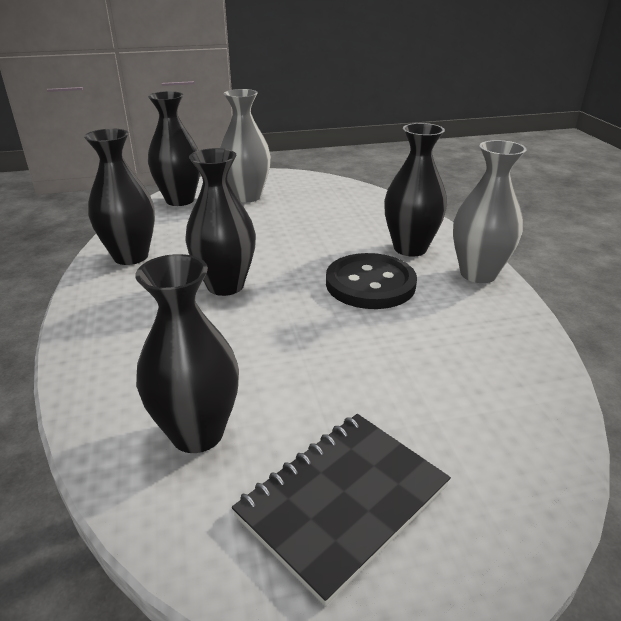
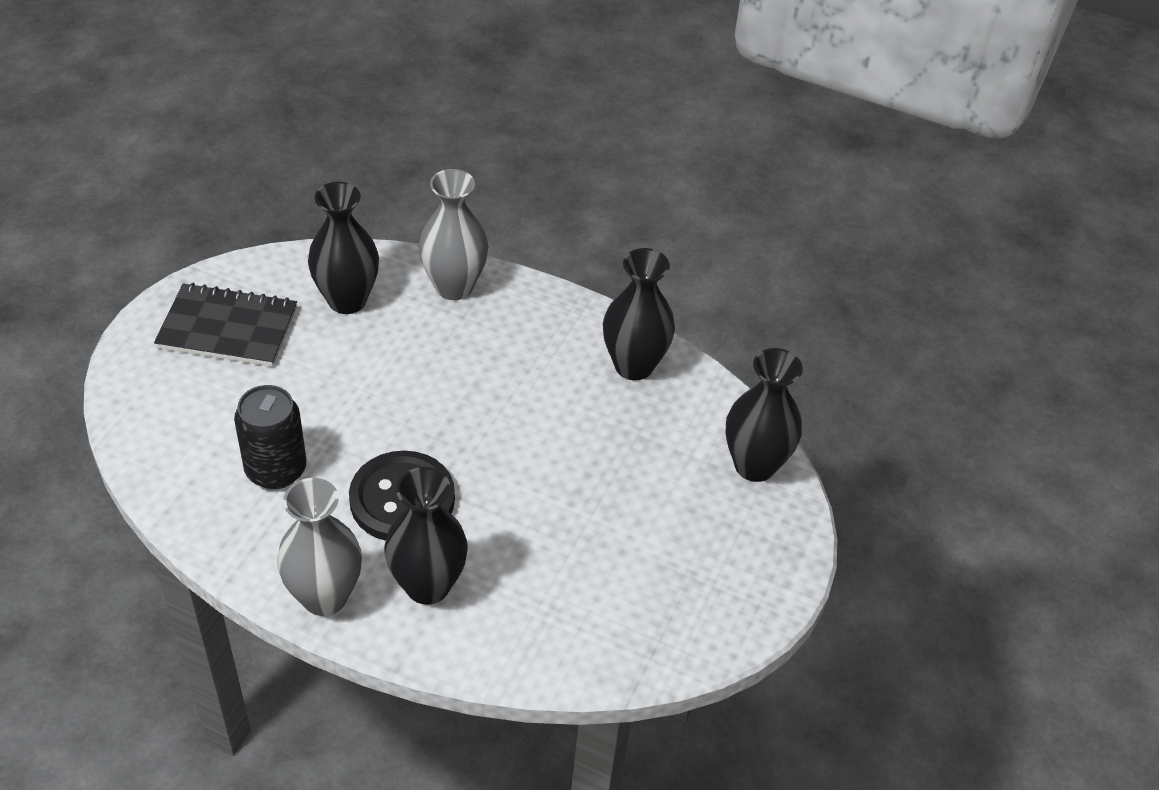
camera: 125 degrees right, 15 degrees up
black vase [185,148,256,296] -> none
grey vase [220,89,271,202] -> grey vase moved to [419,169,488,300]
black notebook [232,414,451,606] -> black notebook turned 75 degrees counterclockwise [154,283,297,367]
none -> black can [234,385,307,489]

